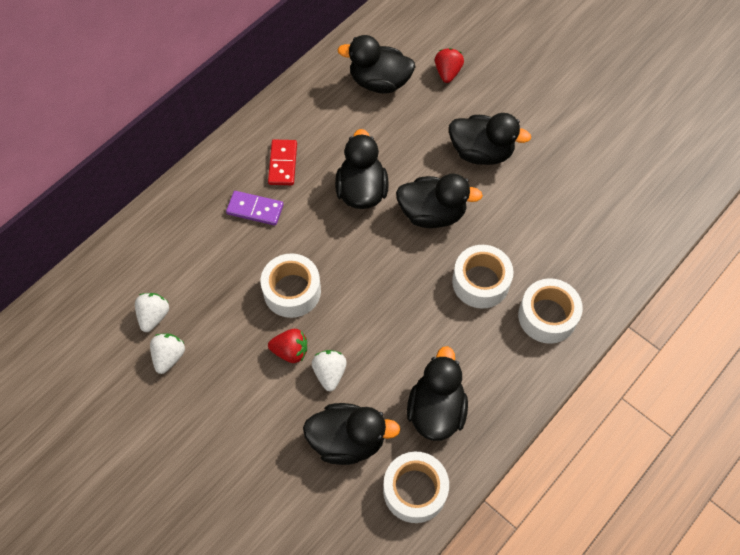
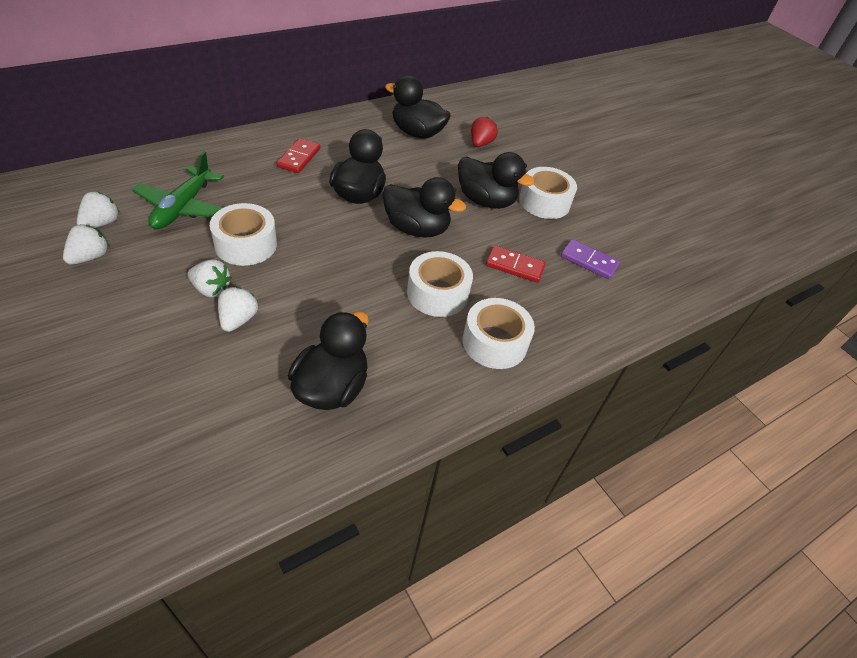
camera: 10 degrees right, 15 degrees down
purple domino [226,191,284,226] -> purple domino moved to [561,239,620,279]
red strawberry [268,329,307,363] -> white strawberry [188,259,232,298]
black duck [303,403,400,465] -> none
white tape [383,451,449,523] -> white tape moved to [519,167,577,219]
none -> green plane [132,151,224,229]
none -> red domino [486,245,546,283]

